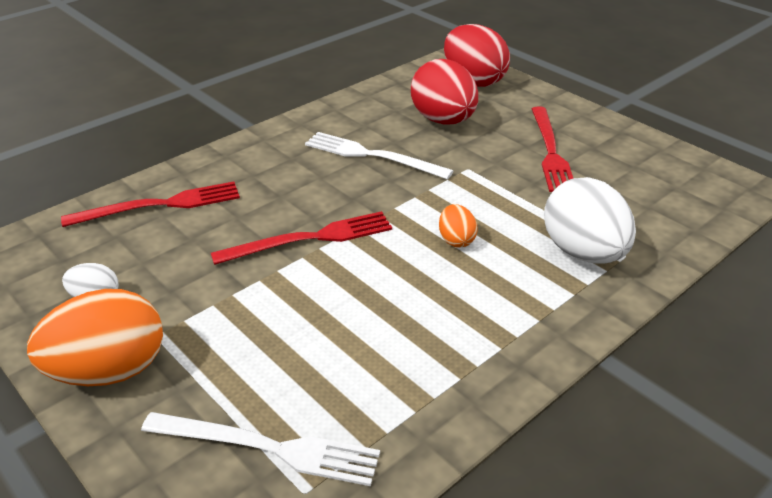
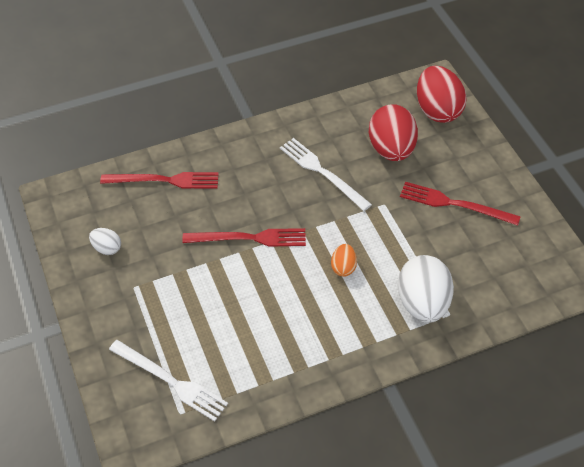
camera: 20 degrees right, 15 degrees up
orange egg [27,289,163,386] -> none
red fork [532,107,573,192] -> red fork turned 90 degrees clockwise [400,182,521,226]

